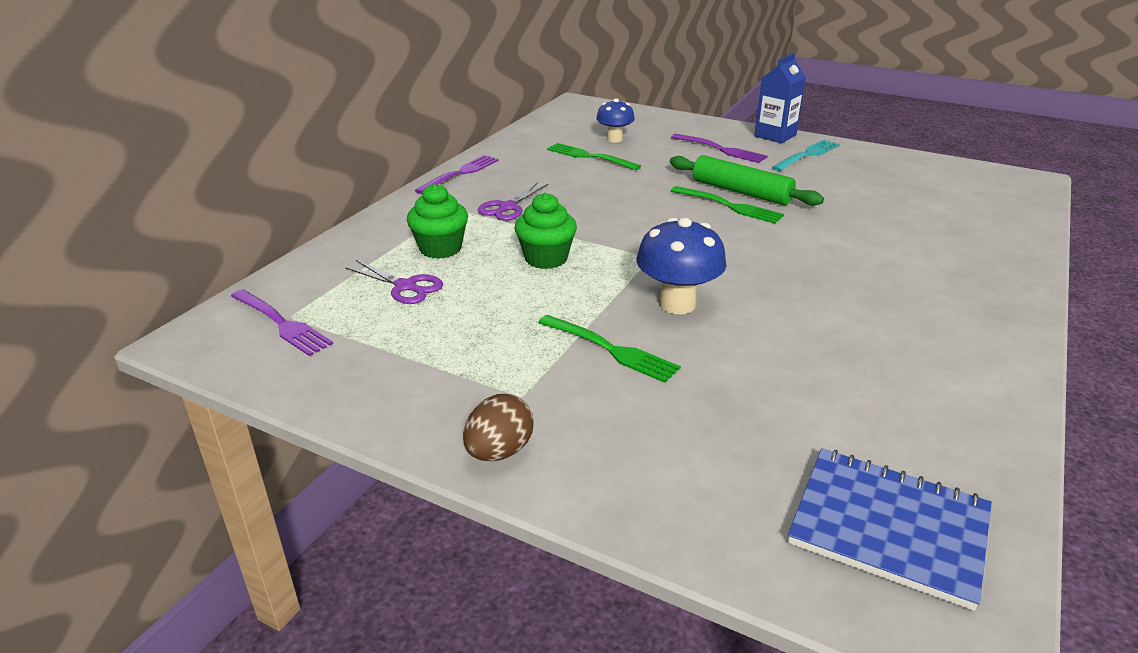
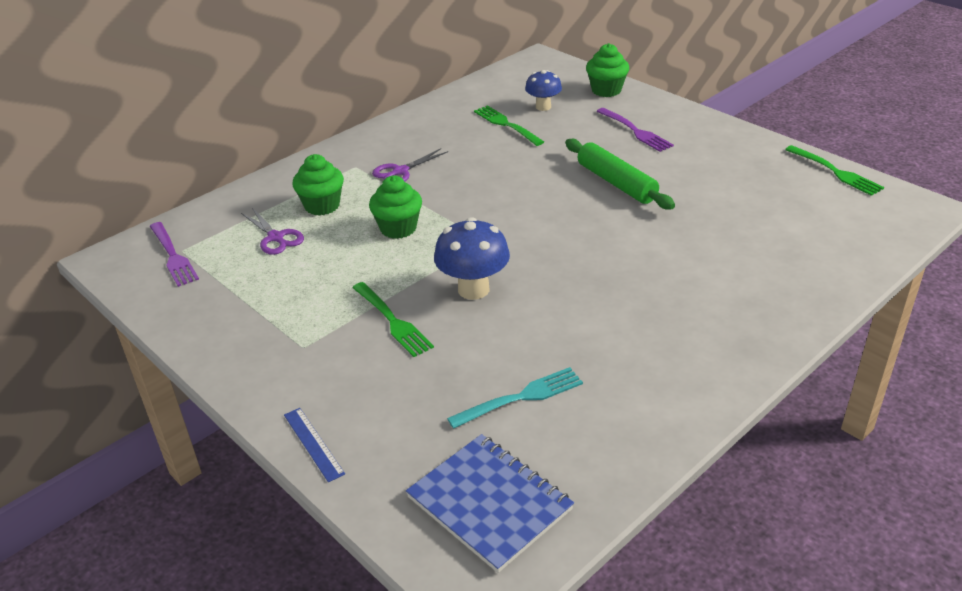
camera: 20 degrees right, 5 degrees up
purple fork [415,155,499,194] -> none
brown egg [463,394,534,461] -> none
green fork [671,186,784,224] -> green fork moved to [785,145,884,196]
blue carton [754,53,806,143] -> none
turquoise fork [772,140,840,171] -> turquoise fork moved to [447,367,583,429]
none -> blue ruler [284,408,345,482]
none -> green cupcake [586,43,629,97]

